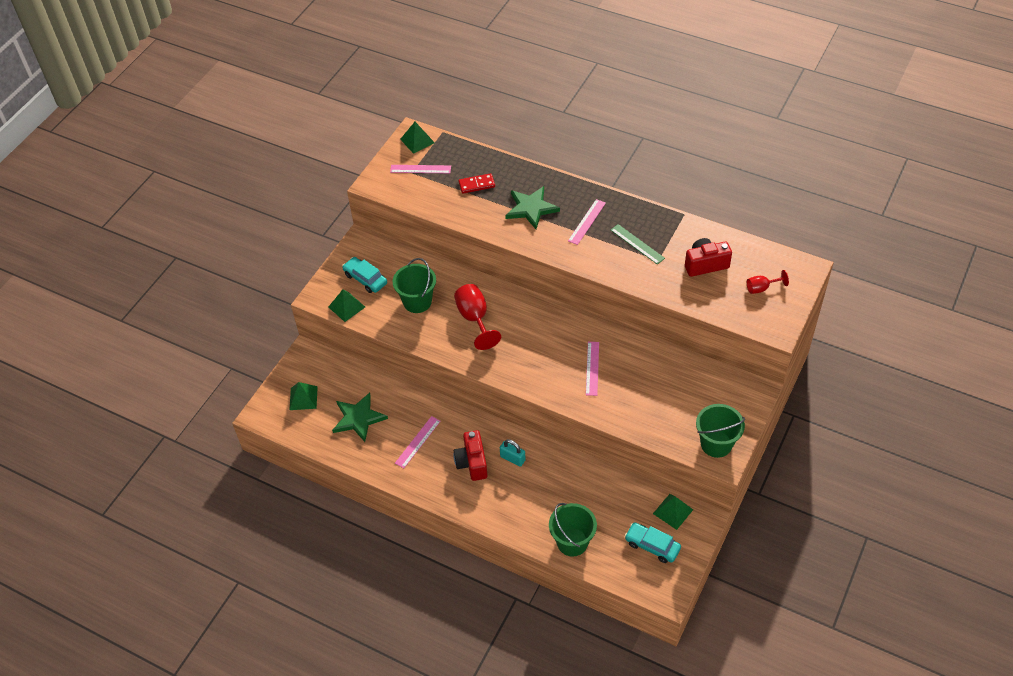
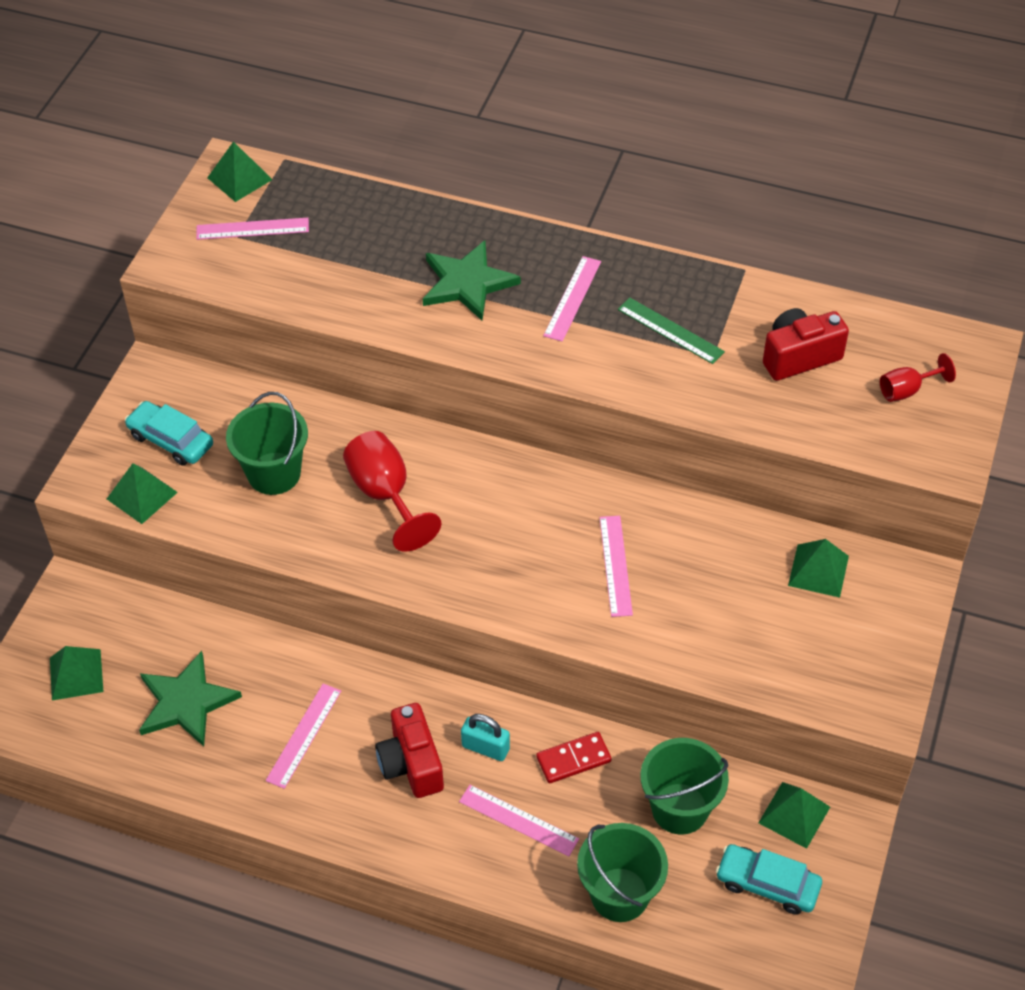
camera: 10 degrees left, 0 degrees up
red domino [458,173,495,194] -> red domino moved to [536,732,612,784]
green bucket [696,404,745,458] -> green bucket moved to [640,738,729,835]
none -> pink ruler [459,785,579,857]
none -> green pyramid [788,539,849,598]

